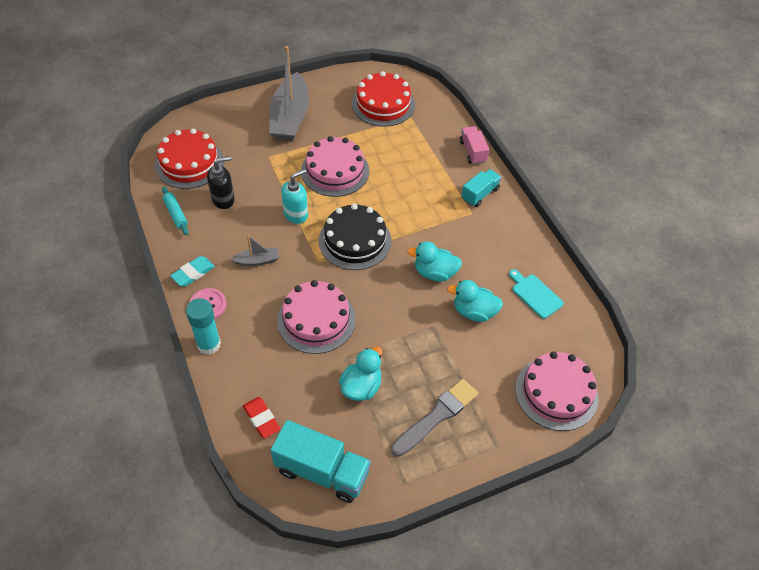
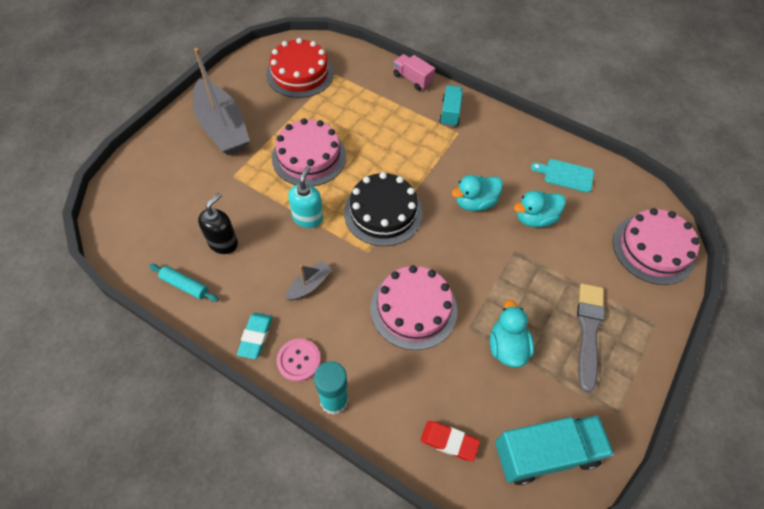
camera: 35 degrees left, 5 degrees up
red cake [155,129,224,189] -> none

